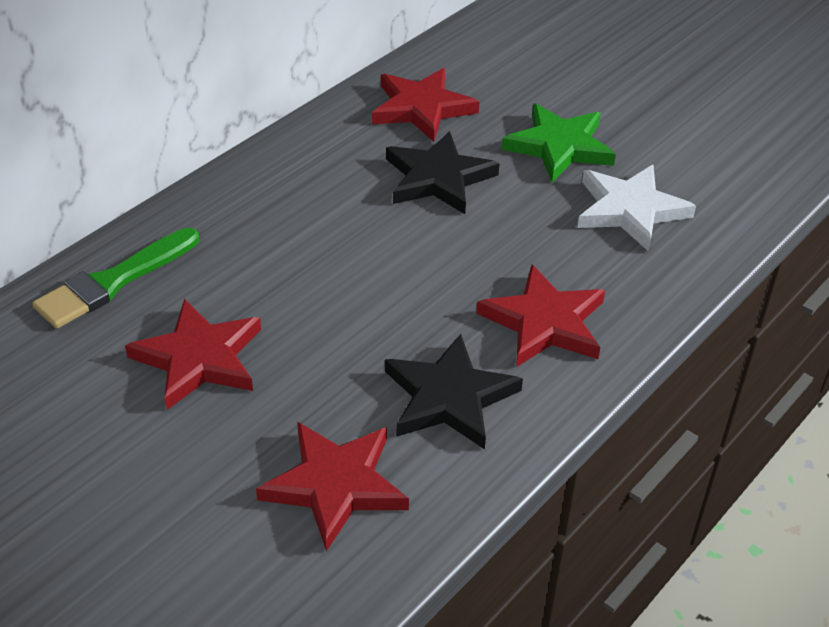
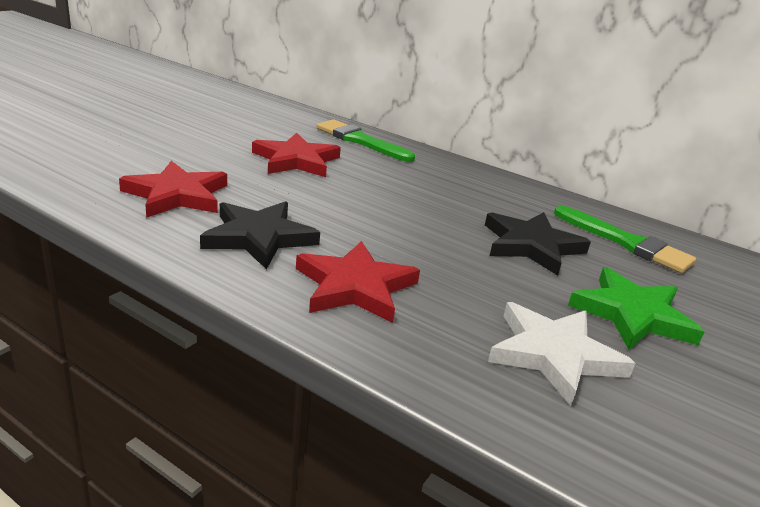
camera: 80 degrees right, 15 degrees down
red star [372,68,479,142] -> green brush [554,205,696,273]

